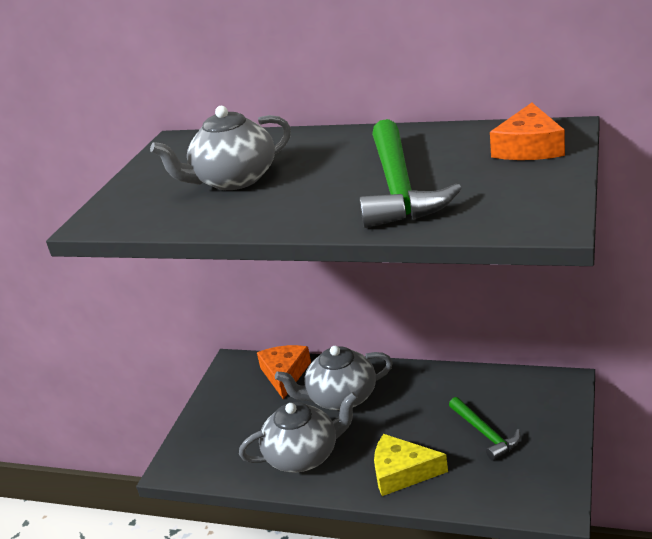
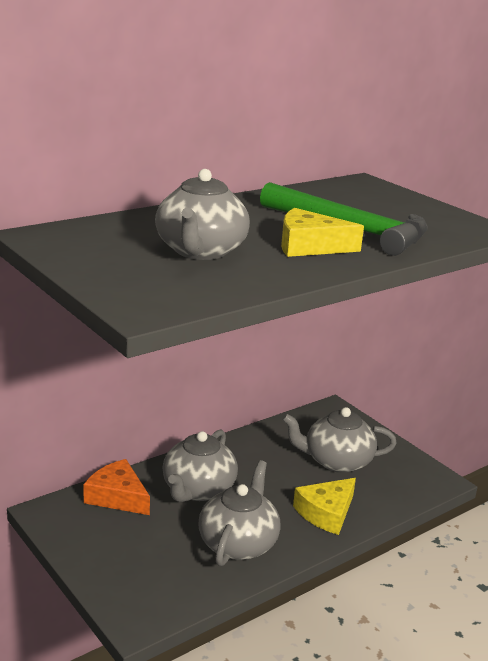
camera: 60 degrees left, 5 degrees down
green hammer [449,397,521,461] -> grey teapot [282,407,396,473]
orange cheese [490,103,565,160] -> none
none -> yellow cheese [281,208,364,257]

